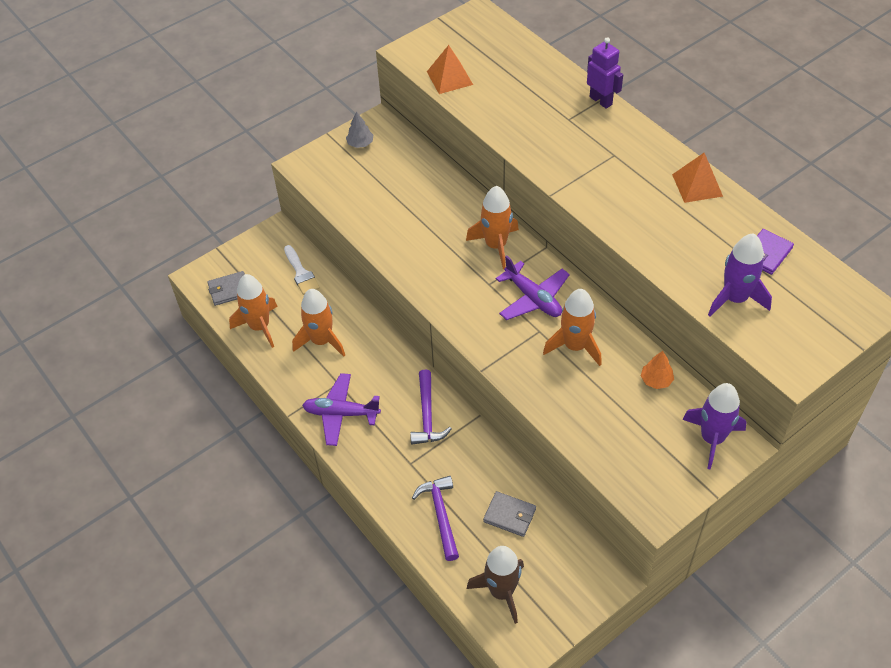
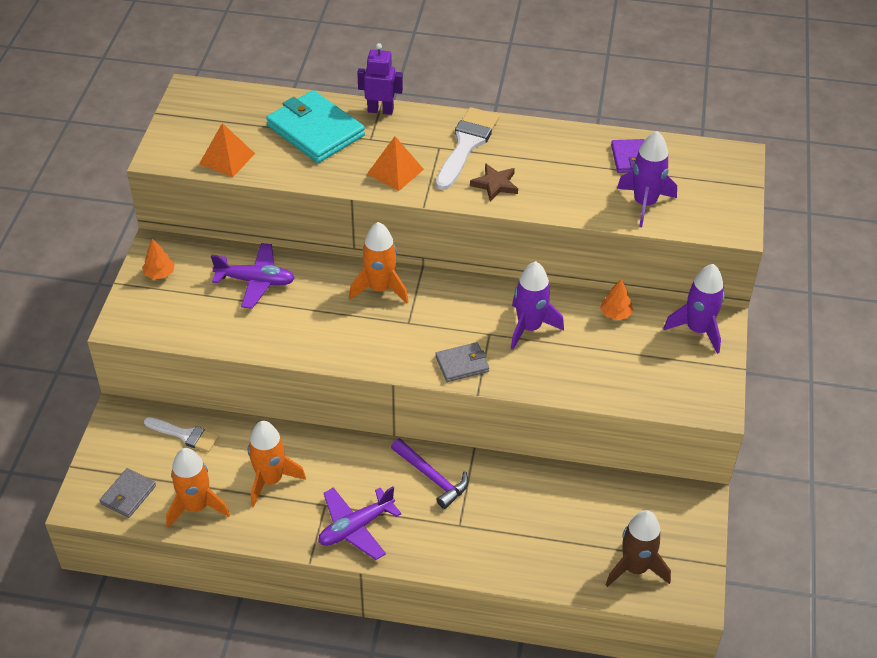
camera: 45 degrees left, 5 degrees down
grey tree [346,111,373,148] -> orange tree [142,238,175,279]
purple hammer [412,476,459,561] -> none
grey wallet [483,491,536,537] -> grey wallet moved to [435,342,489,382]
purple plane [496,256,570,320] -> purple plane moved to [211,243,295,309]
orange rocket [543,289,602,366] -> purple rocket [511,261,564,350]
orange pyramid [672,153,723,203] -> orange pyramid moved to [367,136,424,191]
none -> turquoise wallet [266,90,365,163]
none -> white brush [436,107,499,190]
none -> brown star [470,163,518,202]

